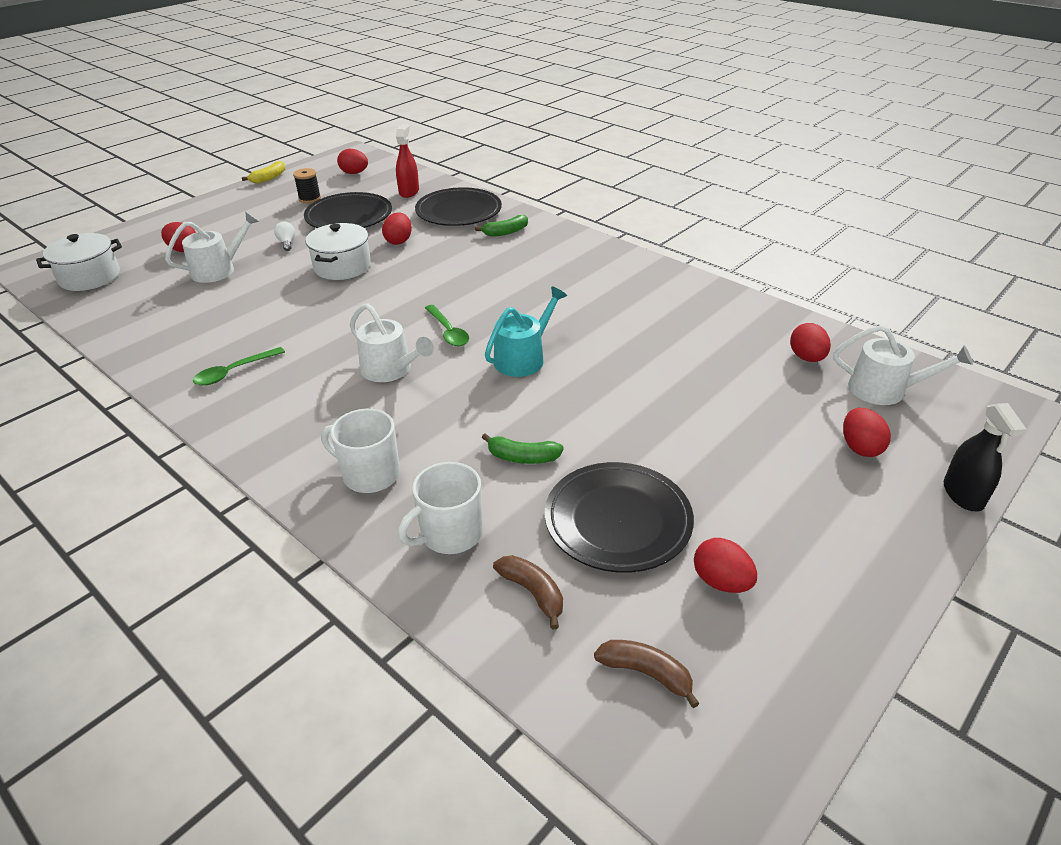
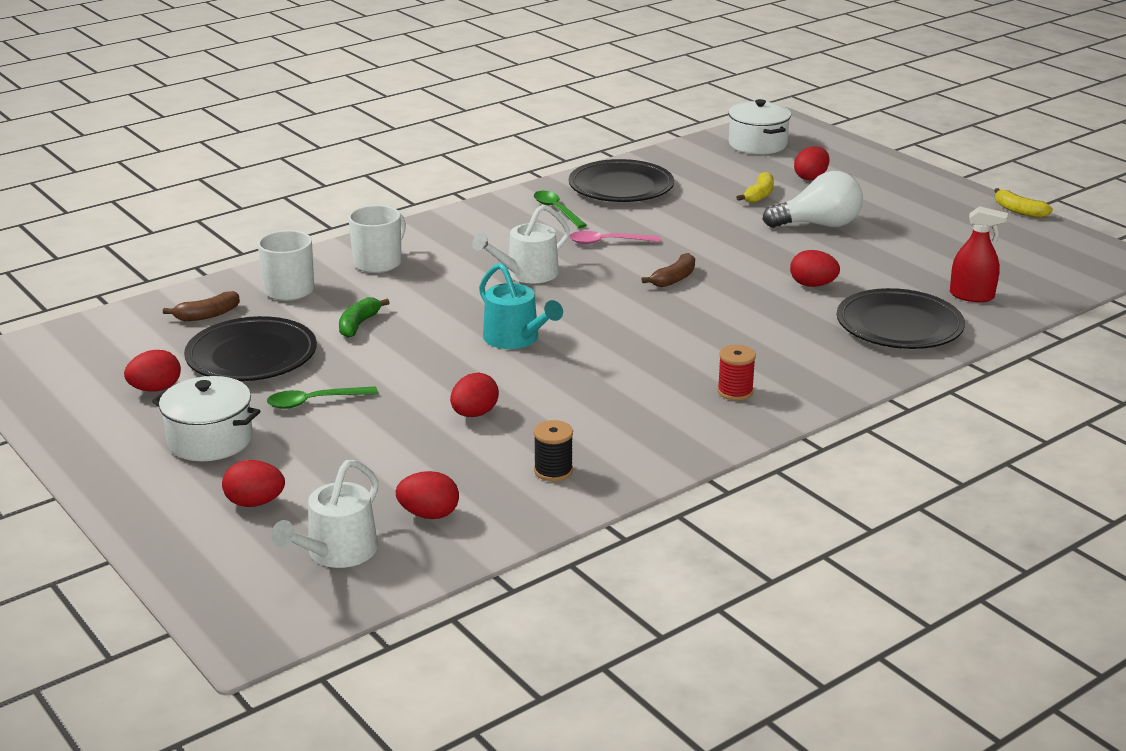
camera: 100 degrees right, 10 degrees down
white watering can [165,211,259,283] -> yellow banana [736,172,774,203]
white light bulb [274,222,295,251] -> white light bulb [763,171,863,228], size x2.28
black spool [293,168,321,203] -> black spool moved to [534,420,573,481]
black plate [304,192,392,228] -> black plate moved to [569,159,674,202]
white pot [306,223,371,280] -> white pot moved to [152,376,260,461]
red egg [337,149,368,174] -> red egg moved to [450,373,499,417]
green spoon [425,305,469,346] -> green spoon moved to [267,386,378,409]
green banana [475,215,528,237] -> none
brown banana [594,640,700,708] -> brown banana moved to [641,253,695,287]
black spray bottle [944,403,1027,511] -> none
none -> pink spoon [569,231,661,244]
none -> red spool [717,345,756,401]

